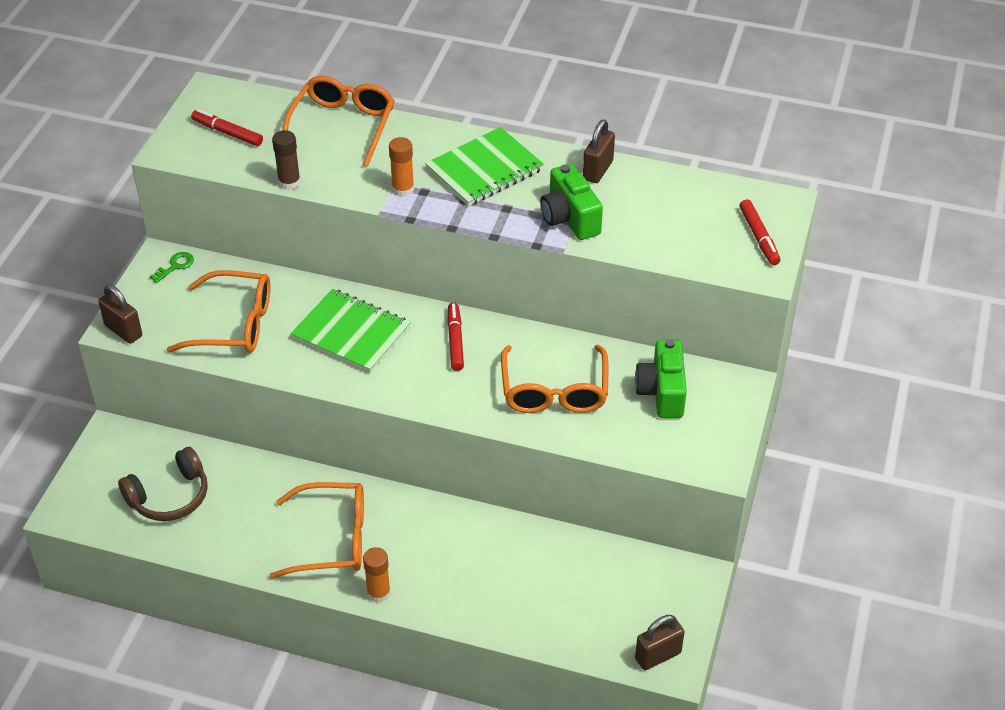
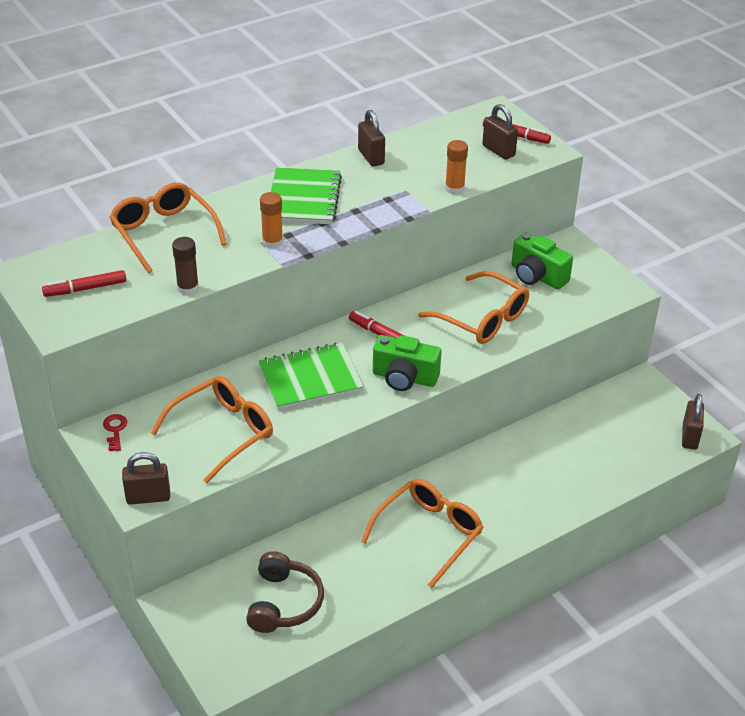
camera: 50 degrees left, 5 degrees down
green key [149,252,194,283] -> red key [103,414,127,451]
orange glue stick [363,547,391,603] -> orange glue stick moved to [445,140,468,194]
green camera [540,164,603,240] -> green camera moved to [373,335,441,391]
none -> brown padlock [482,104,518,160]

